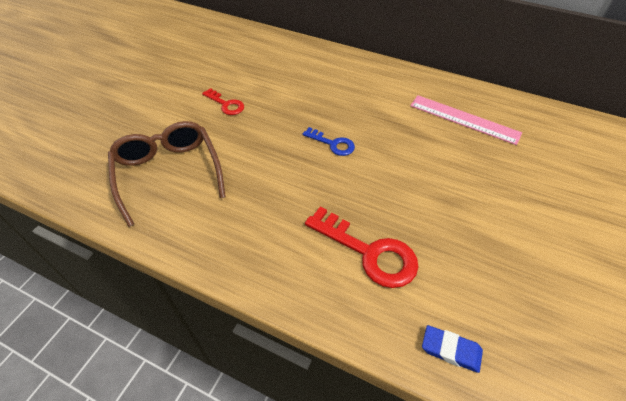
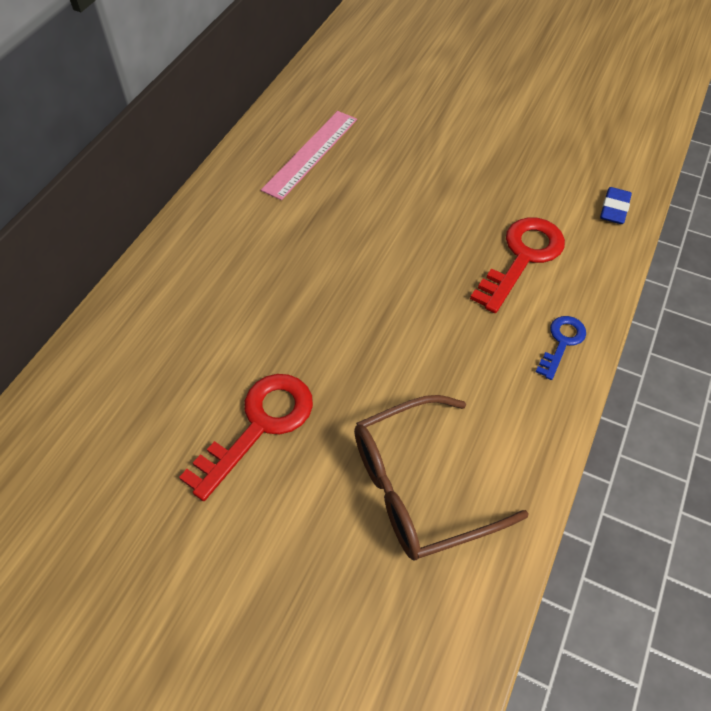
camera: 90 degrees left, 5 degrees up
red key [202,88,244,115] -> red key [179,374,313,501], size x1.80
blue key [303,127,355,156] -> blue key moved to [536,316,586,380]

